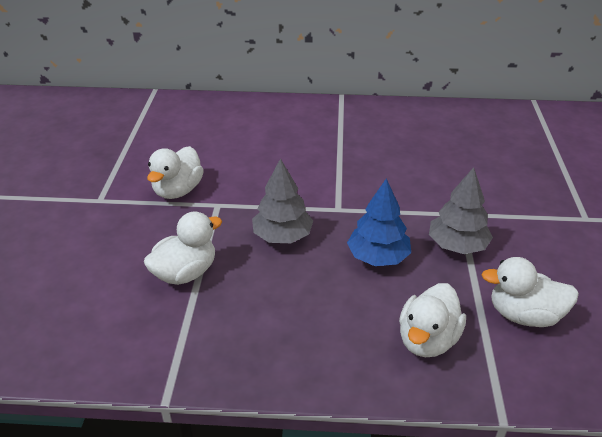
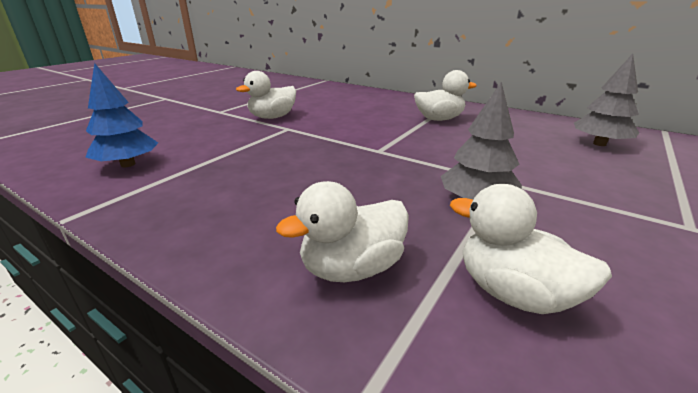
camera: 30 degrees right, 10 degrees down
white duck [144,211,222,285] -> white duck moved to [414,70,477,121]
grey tree [252,158,313,243] -> grey tree moved to [574,54,639,146]
blue tree [347,178,411,266] -> blue tree moved to [85,63,158,167]

